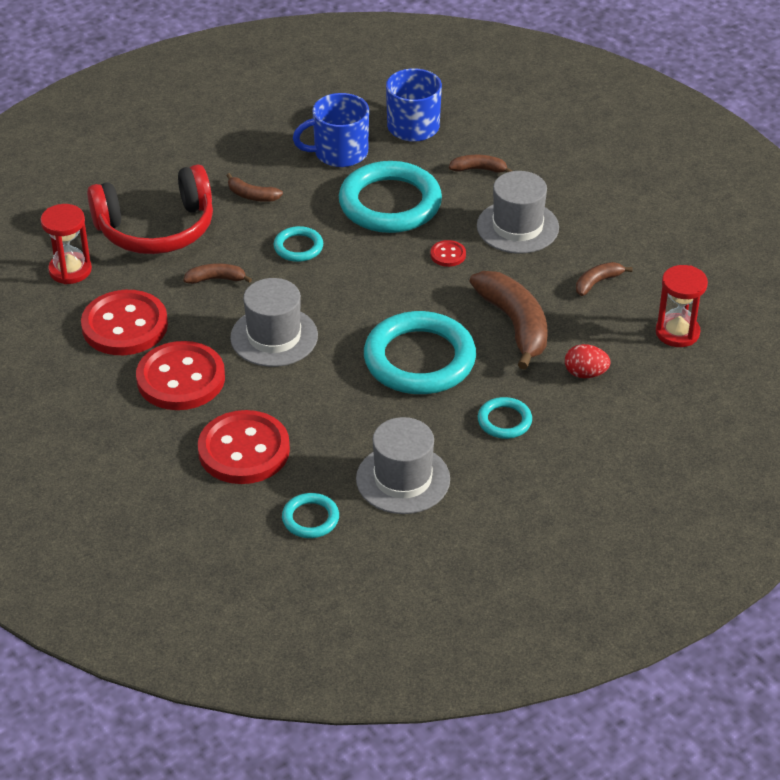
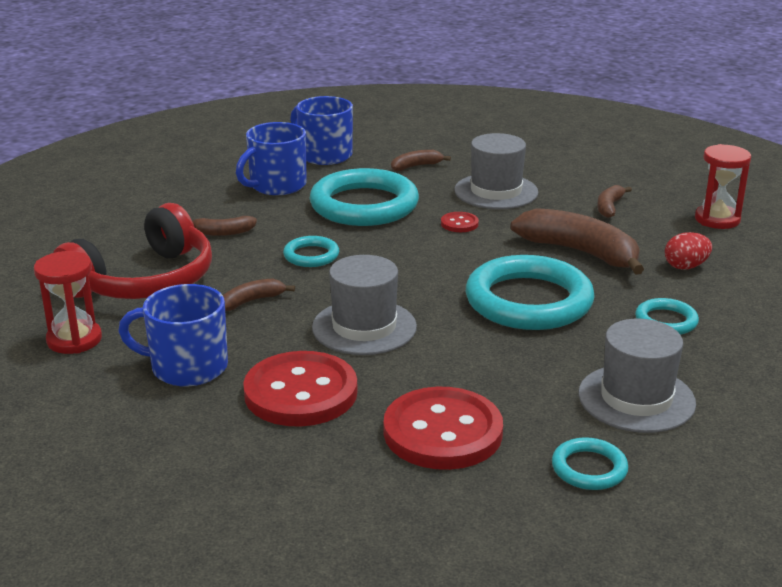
camera: 30 degrees left, 15 degrees down
red button [81,290,168,355] -> blue mug [118,284,228,387]

